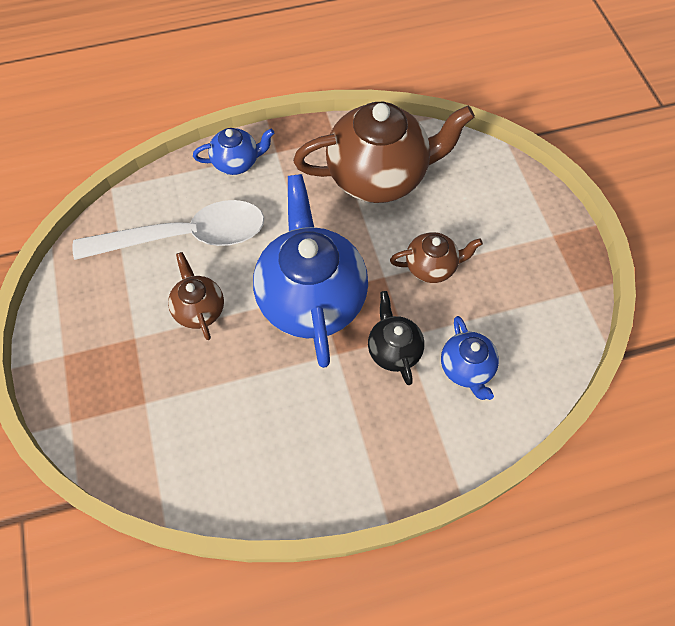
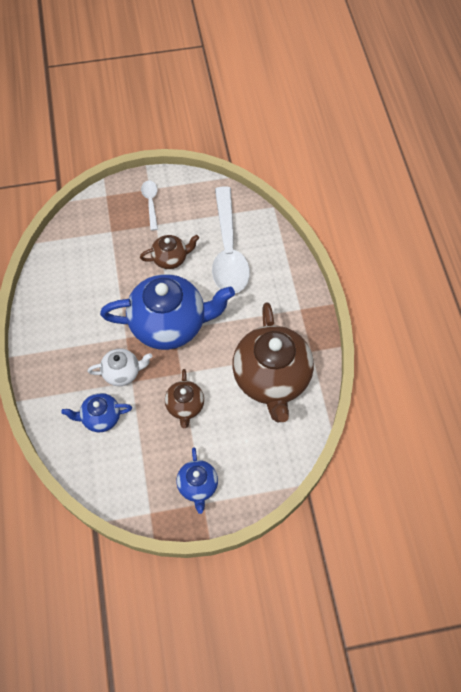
camera: 95 degrees right, 0 degrees up
blue teapot [193,128,274,175] -> blue teapot moved to [176,448,218,514]
black teapot [368,291,424,385] -> white teapot [88,348,153,386]
none -> white spoon [141,180,158,231]

